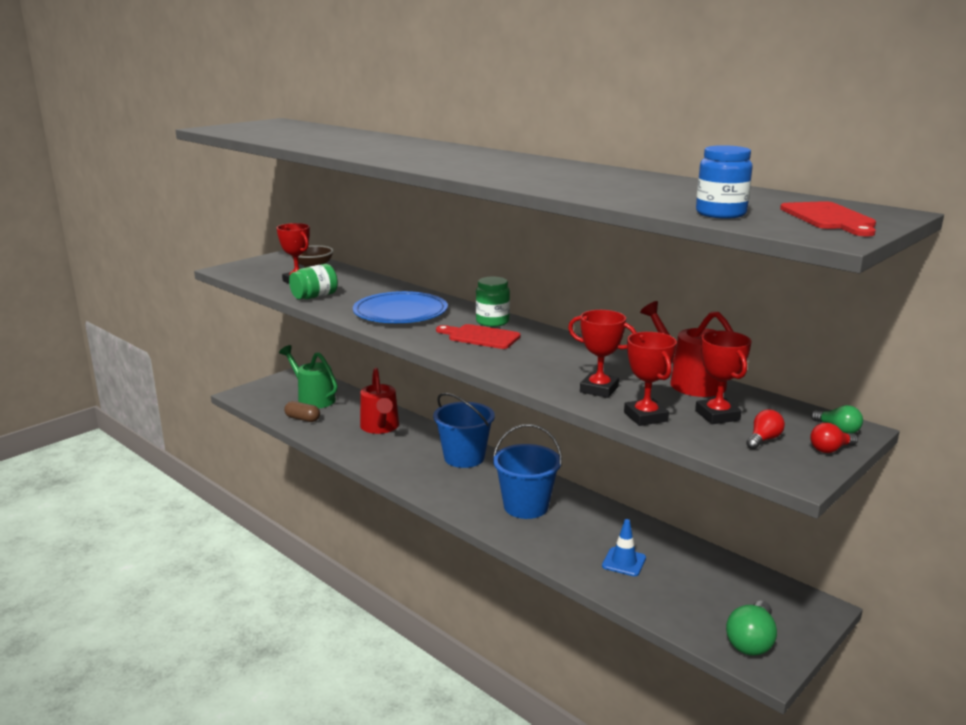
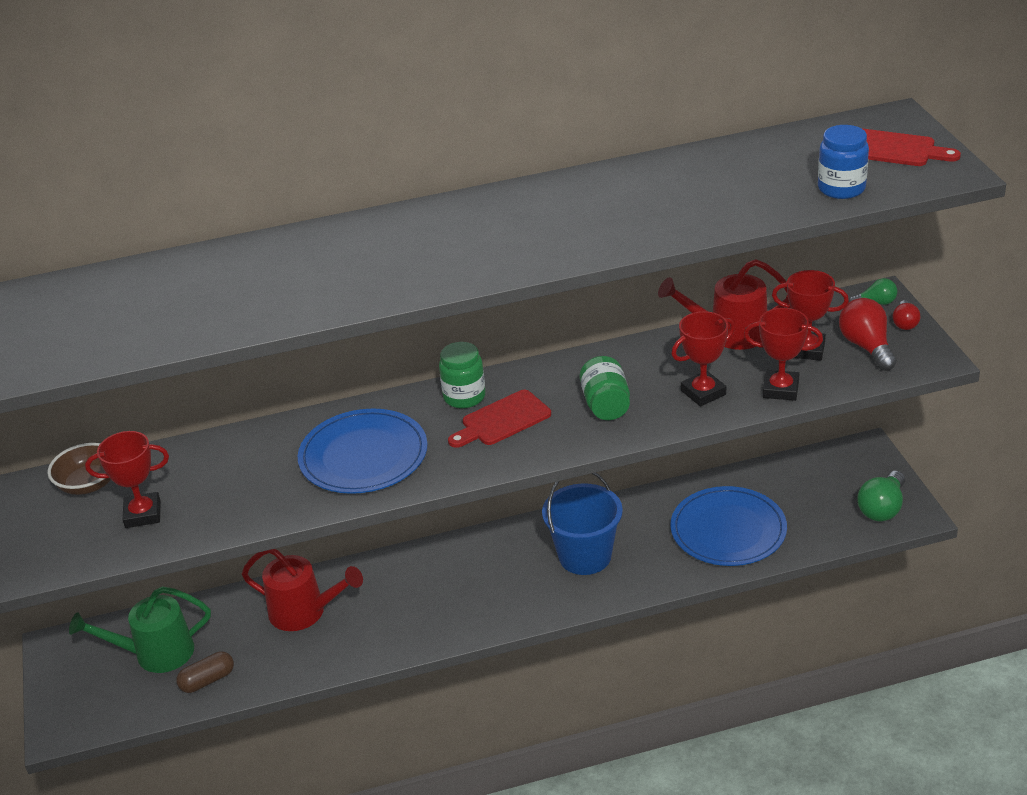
camera: 55 degrees left, 15 degrees up
green jar [289,264,338,299] -> green jar moved to [579,356,630,420]
blue bucket [433,393,495,468] -> none
blue traffic cone [602,519,646,576] -> blue plate [670,486,787,566]
green light bulb [726,601,777,656] -> green light bulb turned 60 degrees clockwise [857,471,905,521]
red light bulb [746,410,785,449] -> red light bulb [839,298,897,371], size x1.72

